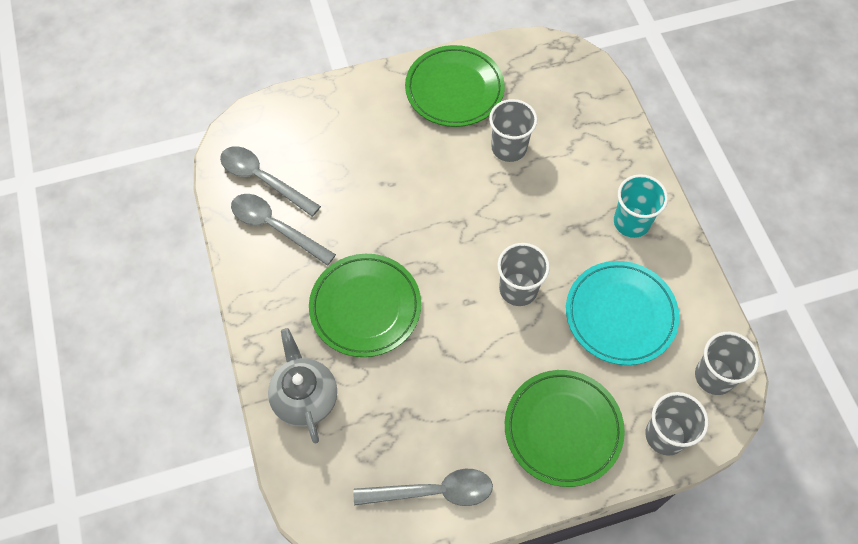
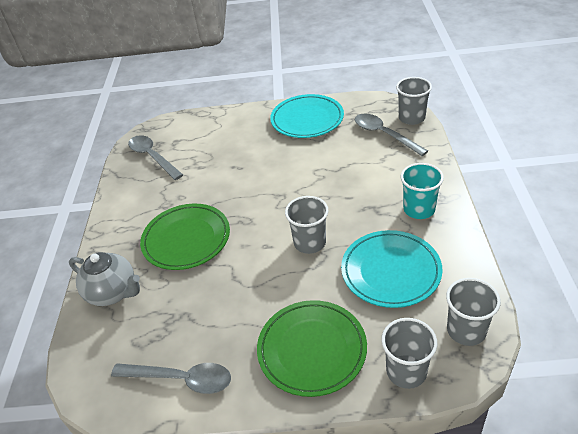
camera: 20 degrees right, 20 degrees down
grey spoon [231,194,336,266] -> grey spoon moved to [355,114,428,156]
grey teapot [268,328,337,444] -> grey teapot turned 120 degrees clockwise [69,252,140,306]
green plate [405,45,505,127] -> turquoise plate [270,94,344,138]
grey cup [489,99,537,162] -> grey cup moved to [396,77,432,125]

